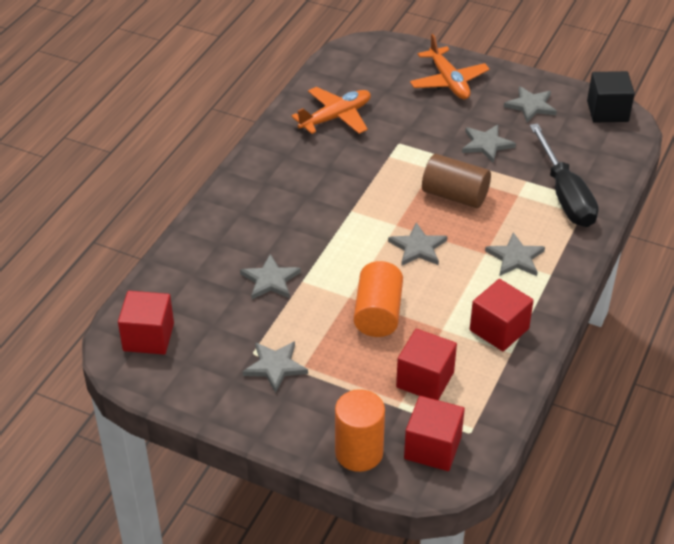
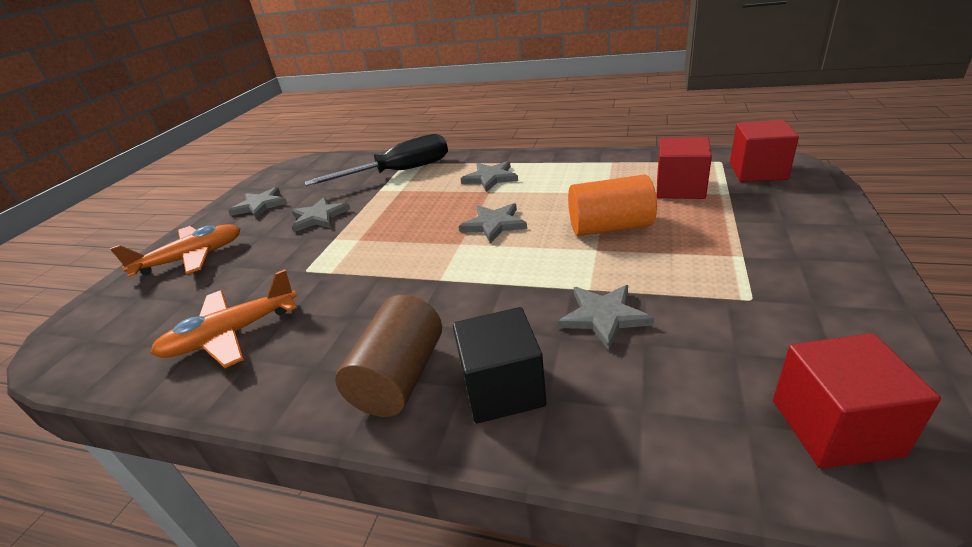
camera: 95 degrees left, 10 degrees down
grey star [242,341,308,393] -> none
orange plane [291,87,371,134] -> orange plane turned 75 degrees counterclockwise [150,269,297,368]
orange cylinder [335,389,385,472] -> none
brown cylinder [422,154,491,208] -> brown cylinder moved to [335,295,442,417]
red cube [470,279,534,351] -> none
black cube [587,71,635,123] -> black cube moved to [453,307,547,424]

